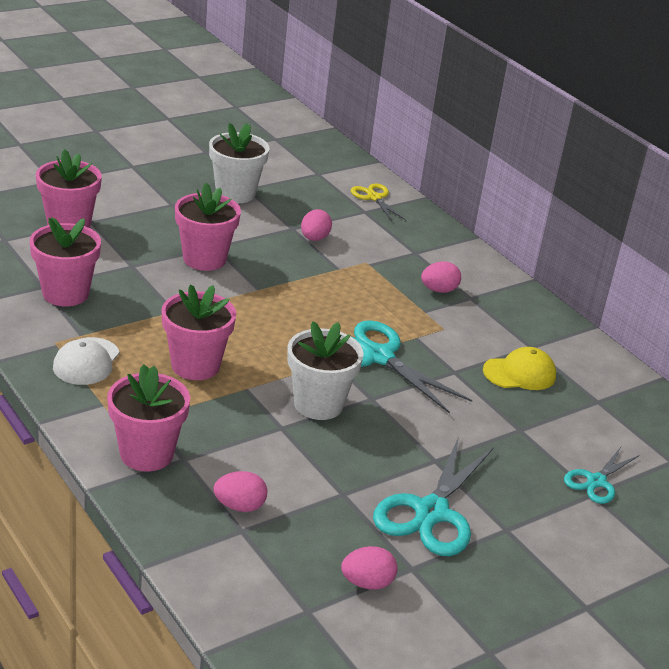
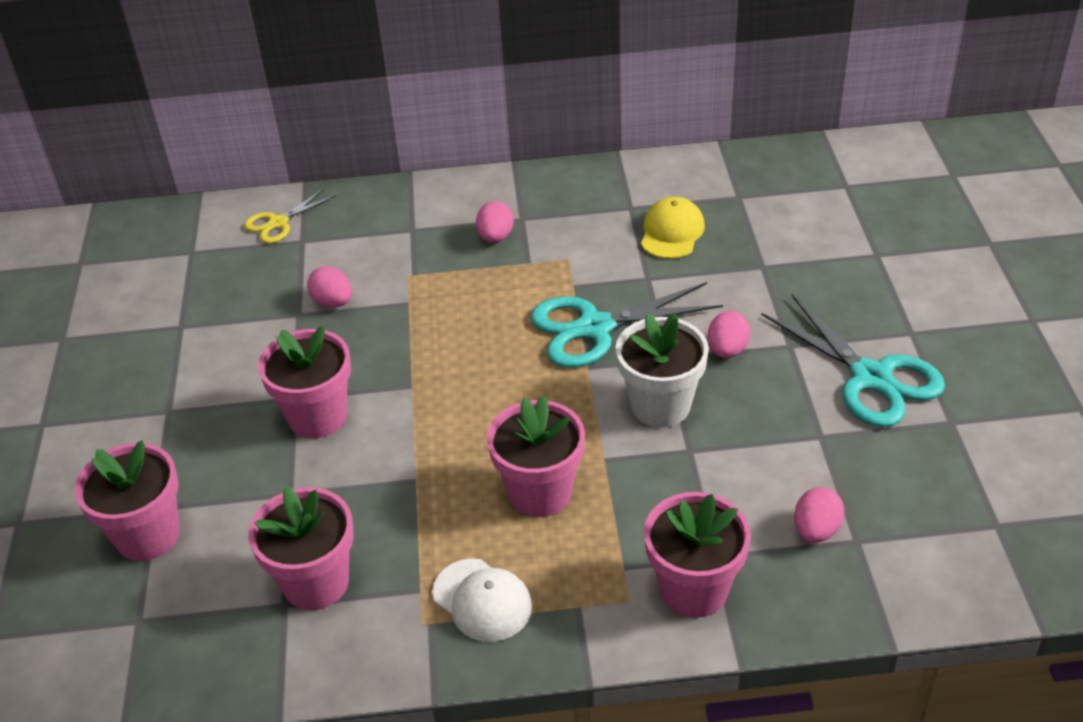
camera: 55 degrees left, 10 degrees up
white flower pot [209,123,269,203] -> none
pink egg [341,546,398,590] -> pink egg moved to [708,311,750,358]
yellow scissors [351,183,406,221] -> yellow scissors turned 45 degrees counterclockwise [244,188,336,243]
turquoise scissors [564,447,639,504] -> none

